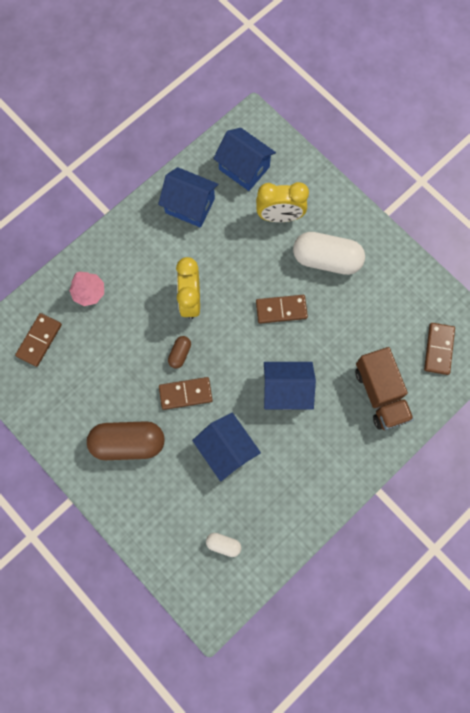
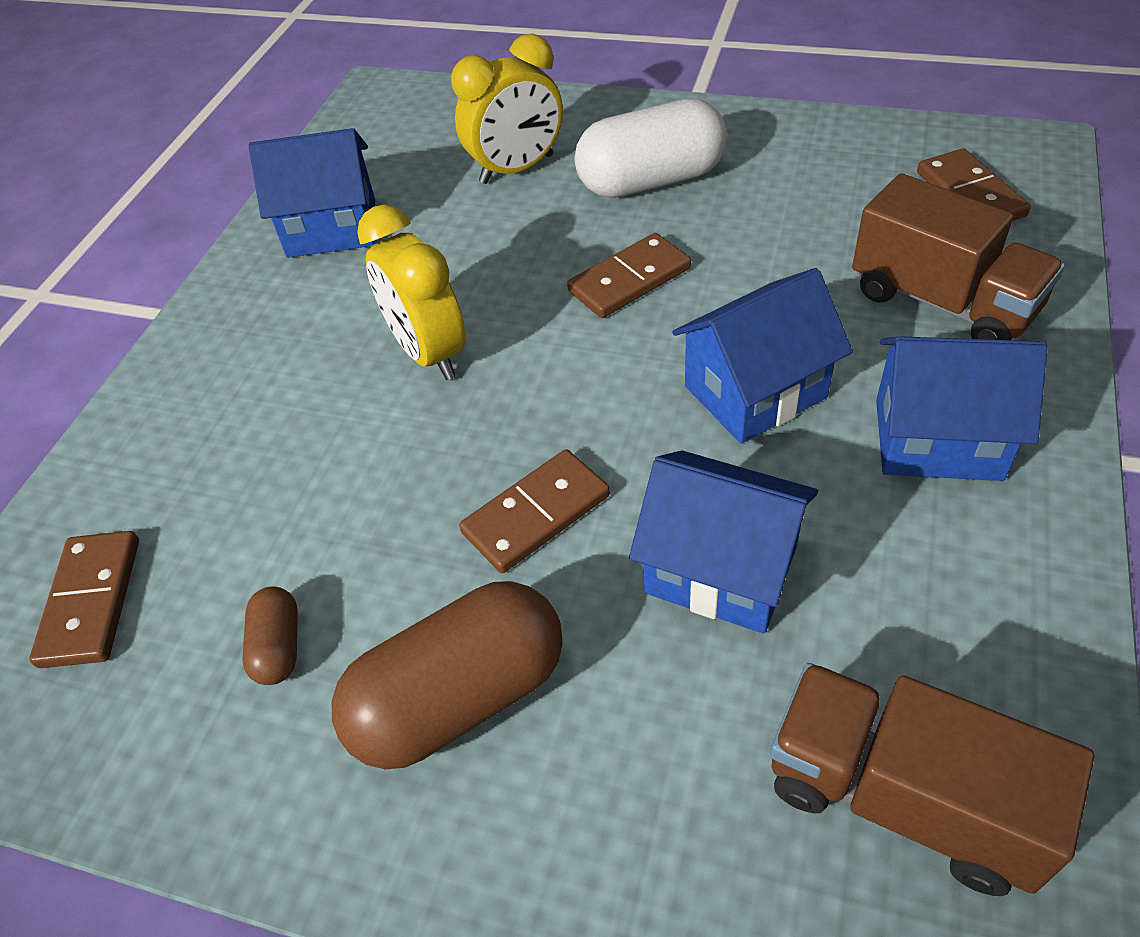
camera: 25 degrees left, 25 degrees down
pink tree [69,272,104,306] -> none
brown capsule [168,336,191,368] -> brown capsule moved to [242,587,298,685]
white capsule [206,533,241,557] -> brown truck [770,663,1094,896]
blue house [213,128,276,191] -> blue house moved to [876,336,1048,481]

